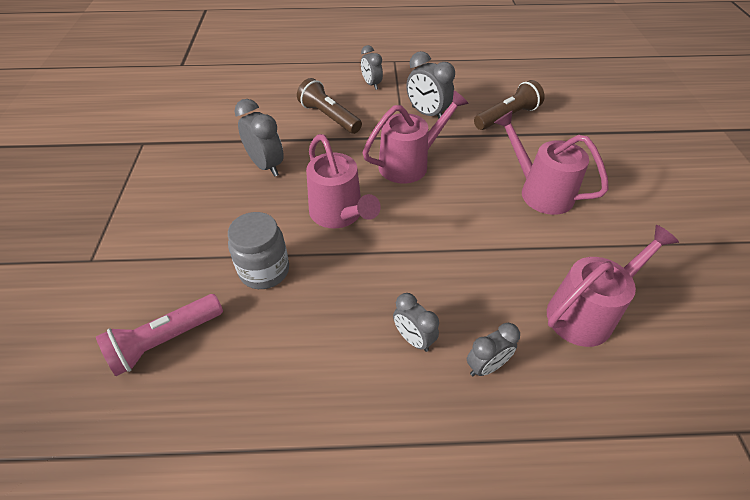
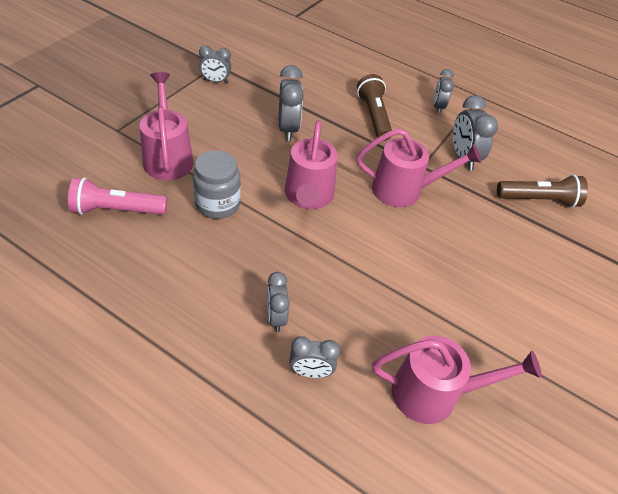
camera: 30 degrees right, 0 degrees up
pink watering can [494,110,609,215] -> pink watering can moved to [139,72,194,180]
none -> grey clock [199,45,231,84]

